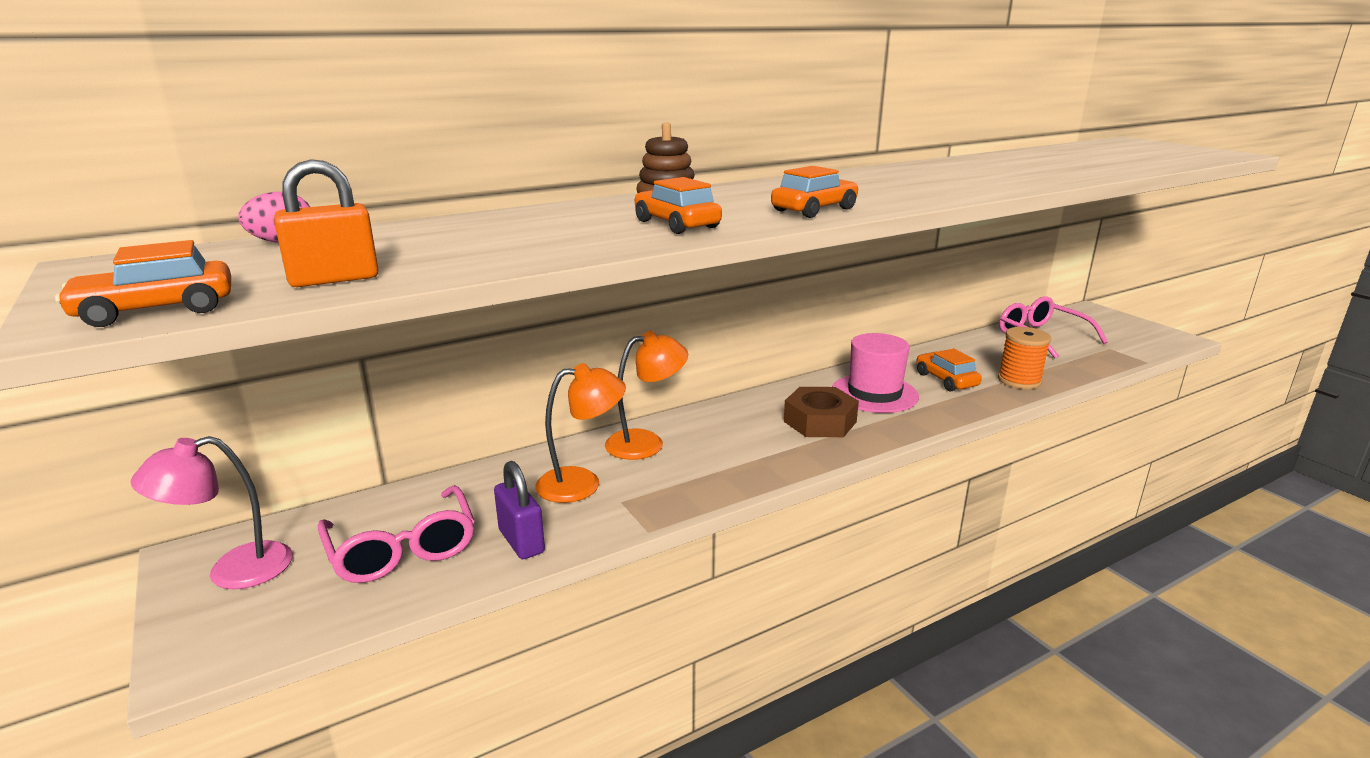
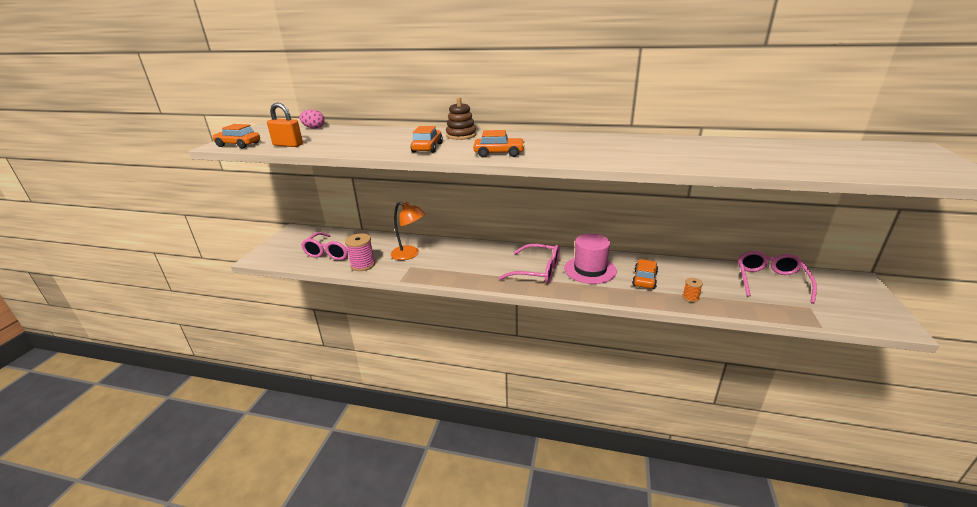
camera: 45 degrees right, 5 degrees up
pink lamp [131,436,293,590] -> none
purple padlock [494,461,545,559] -> pink spool [345,233,375,271]
orange lamp [605,331,688,460] -> none
brown nut [784,387,859,437] -> pink glasses [499,244,560,283]
orange spool [998,327,1051,389] -> orange spool [682,278,703,302], size x0.55

